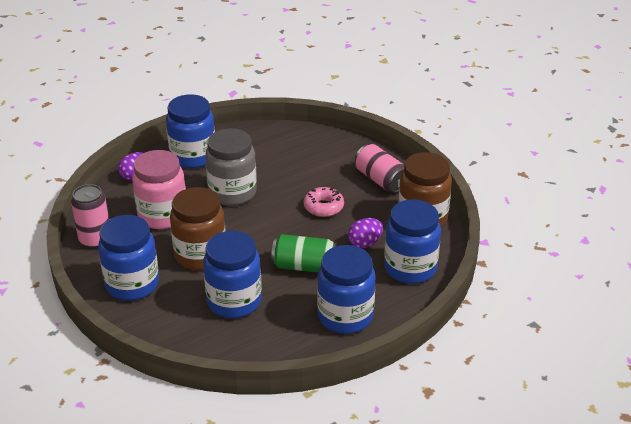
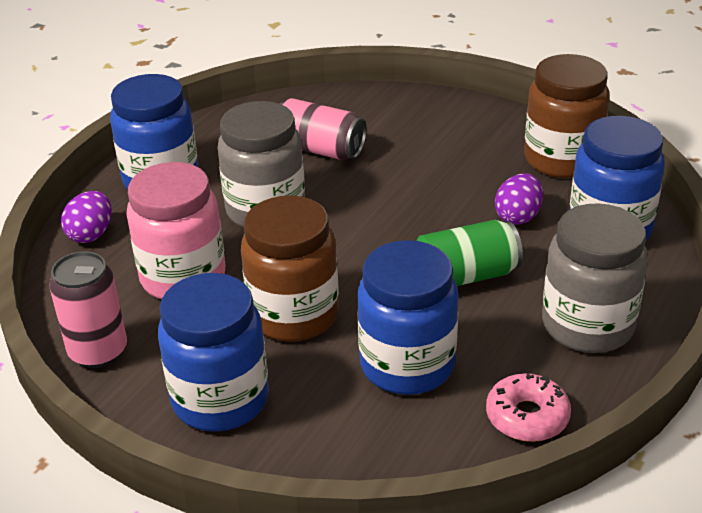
camera: 25 degrees left, 0 degrees up
pink donut [303,187,344,217] -> pink donut moved to [486,373,571,442]
blue jar [317,245,376,334] -> grey jar [542,203,648,353]
pink can [355,144,404,193] -> pink can moved to [279,98,367,160]

